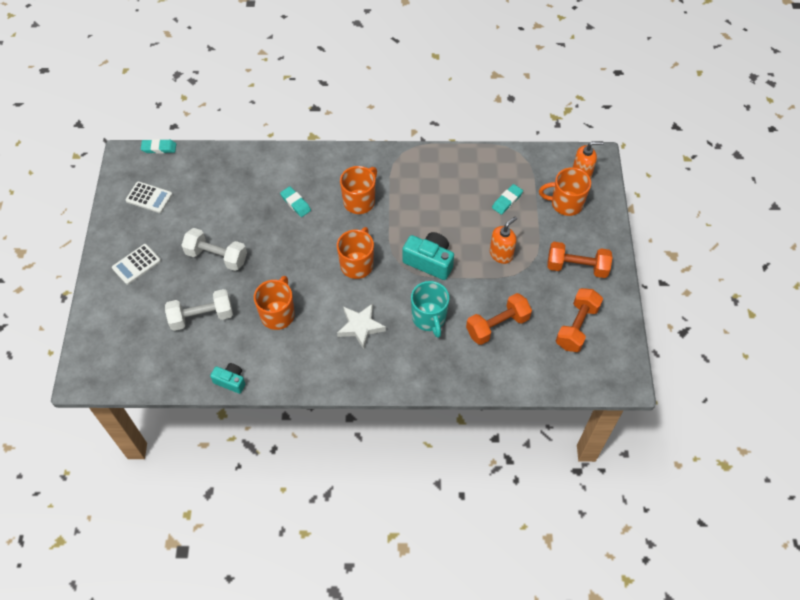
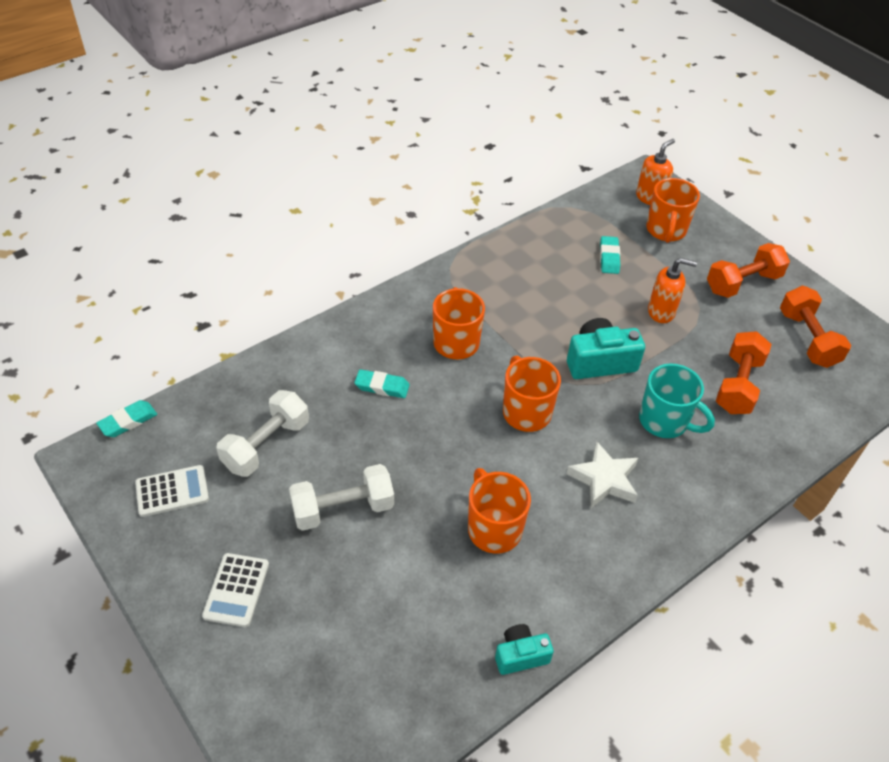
camera: 40 degrees left, 10 degrees down
white dumbbell [165,289,233,331] -> white dumbbell moved to [216,390,309,477]
orange soap dispenser [490,216,517,264] -> orange soap dispenser turned 90 degrees clockwise [648,258,697,323]
orange mug [539,167,591,216] -> orange mug turned 45 degrees counterclockwise [646,178,700,243]

